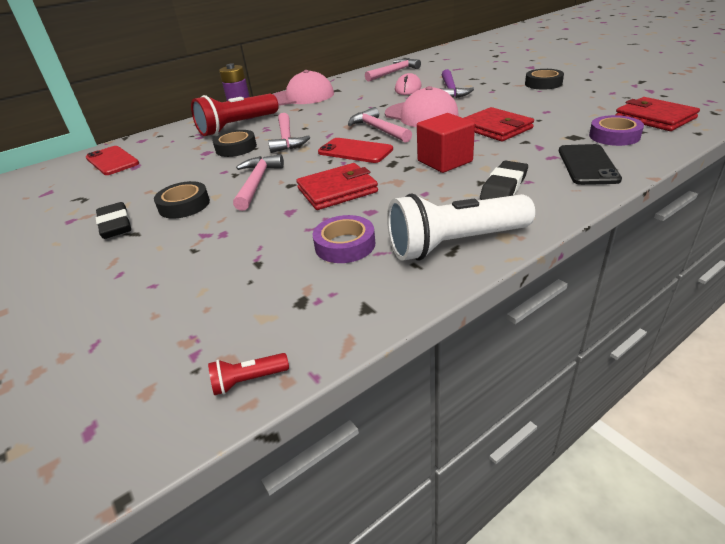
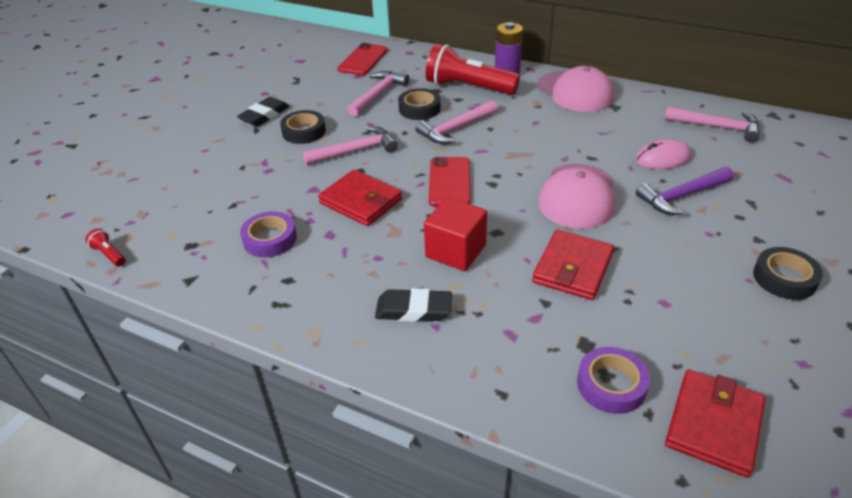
camera: 60 degrees right, 5 degrees up
pink hammer [348,107,412,143] -> pink hammer moved to [347,71,409,116]
white flashlight [387,193,535,260] -> none
black phone [559,144,622,185] -> none

